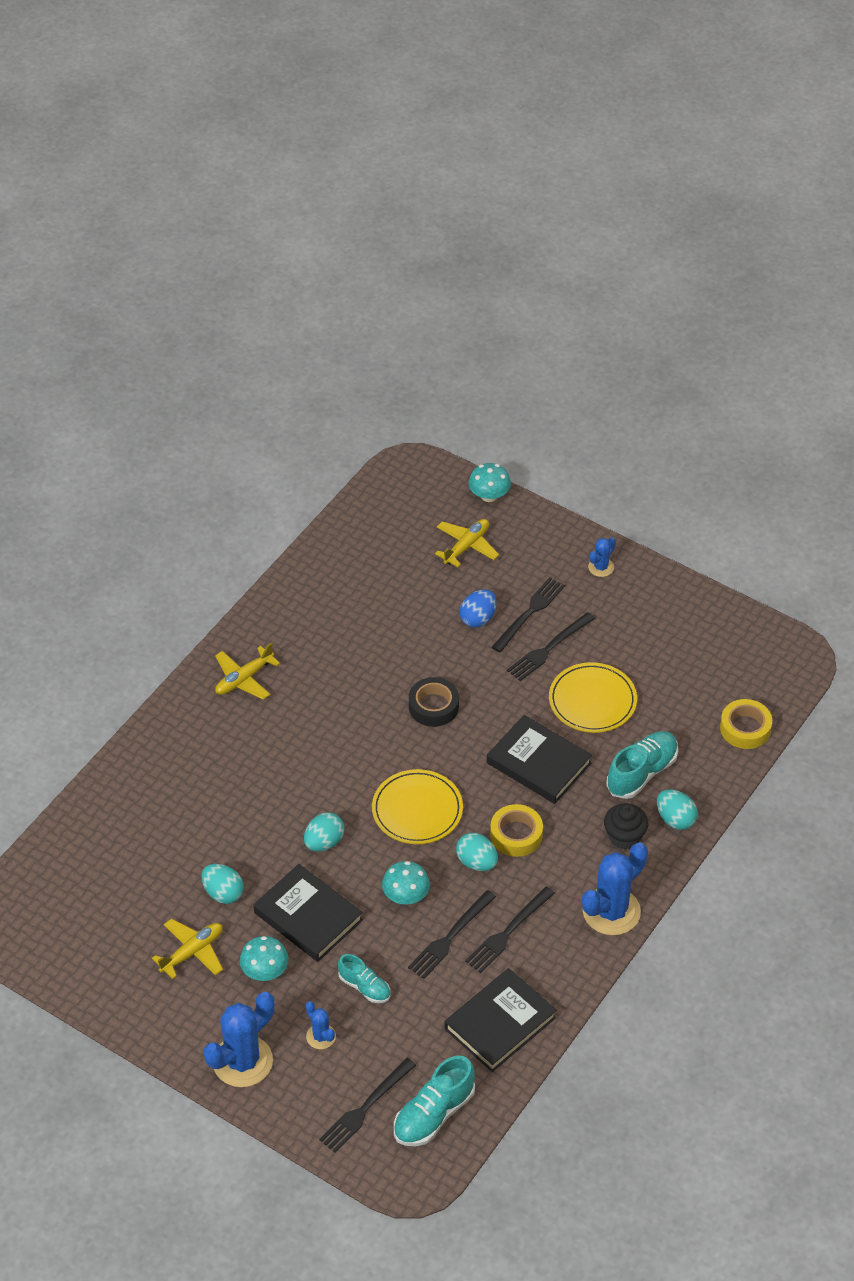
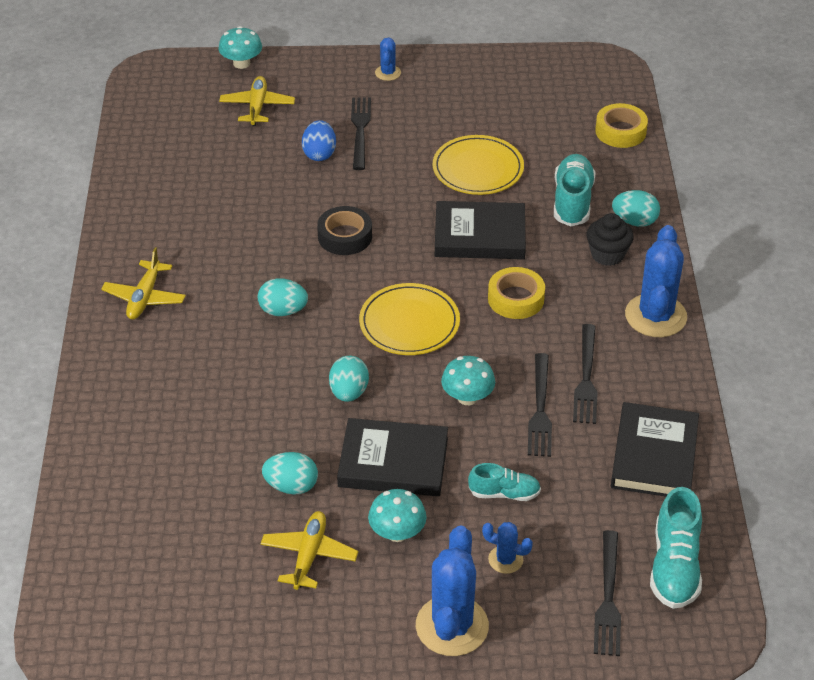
camera: 35 degrees left, 5 degrees down
turquoise egg [456,833,498,871] -> turquoise egg moved to [258,278,308,316]
black fork [507,612,595,681] -> none

